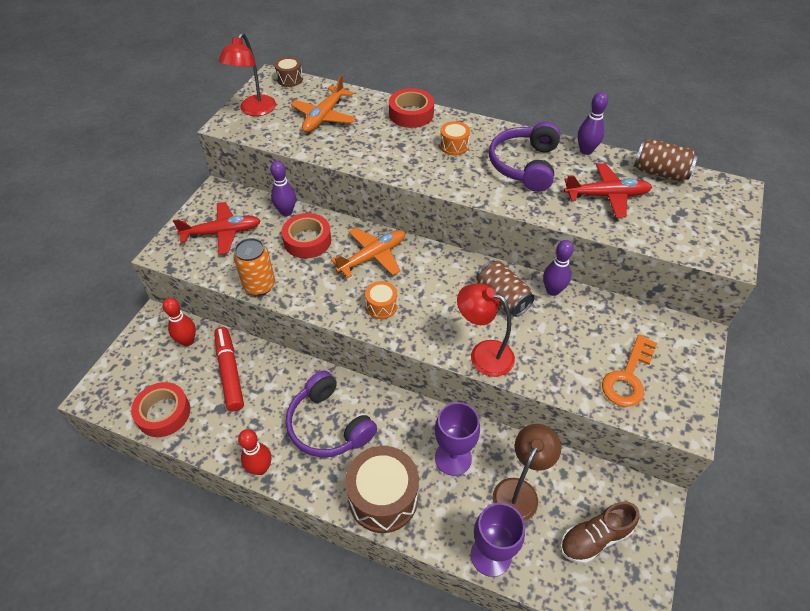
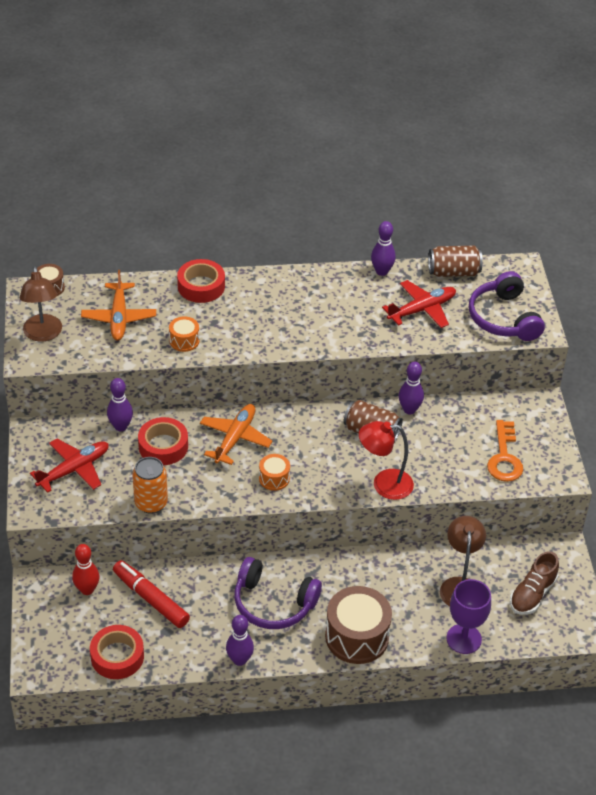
camera: 30 degrees left, 5 degrees down
red lamp [219,33,276,116] -> brown lamp [20,266,62,342]
red bowling pin [238,429,271,475] -> purple bowling pin [226,615,254,666]
purple goblet [435,402,480,476] -> none
orange drum [440,121,470,155] -> orange drum moved to [169,316,199,352]
purple headphones [489,122,560,192] -> purple headphones moved to [469,271,545,341]

